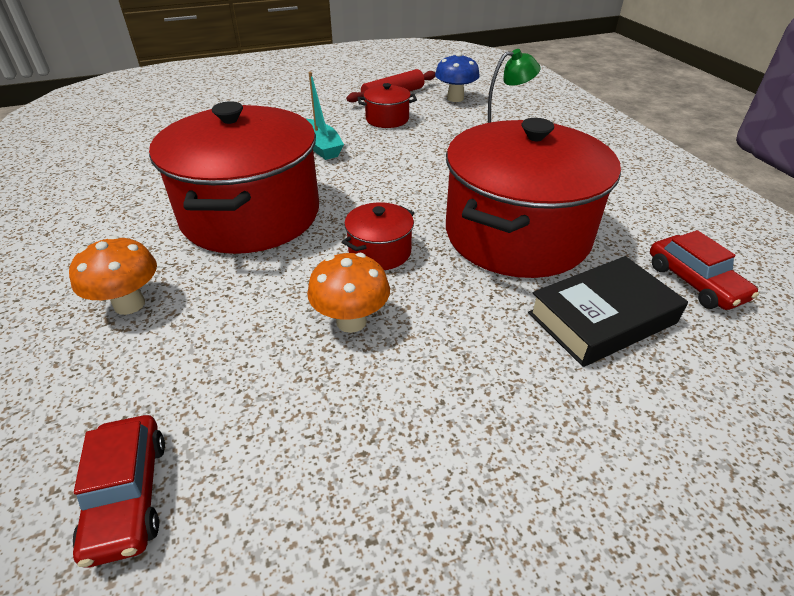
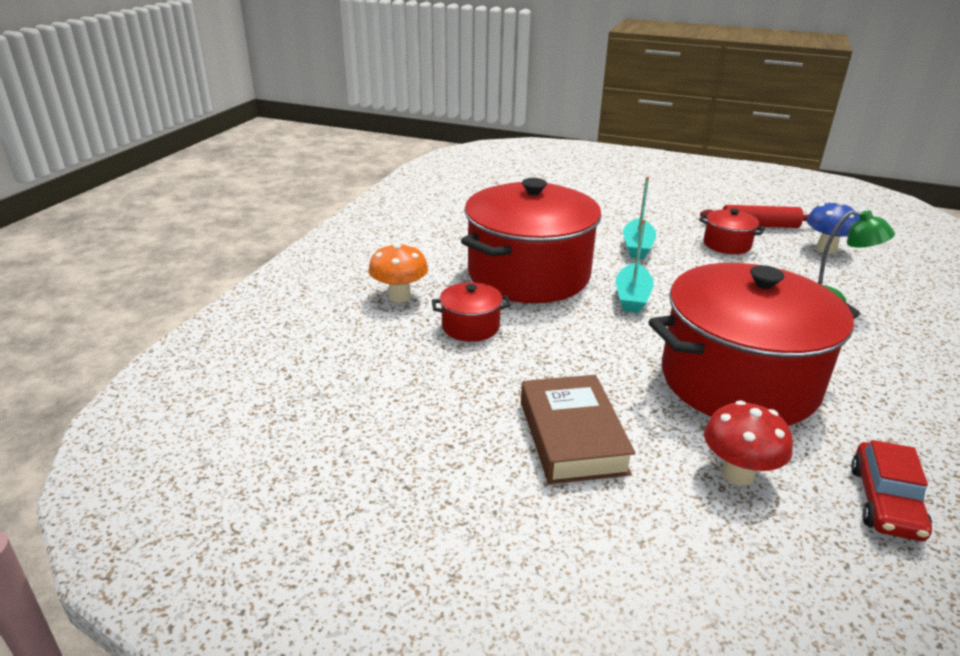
camera: 40 degrees right, 10 degrees down
red car [73,415,165,568] -> none
orange mushroom [307,253,390,333] -> none
red pot [342,202,414,270] -> red pot moved to [432,282,511,342]
black book [528,256,688,367] -> red mushroom [704,401,793,486]
none -> brown book [521,375,635,484]
none -> turquoise boat [616,219,654,313]

